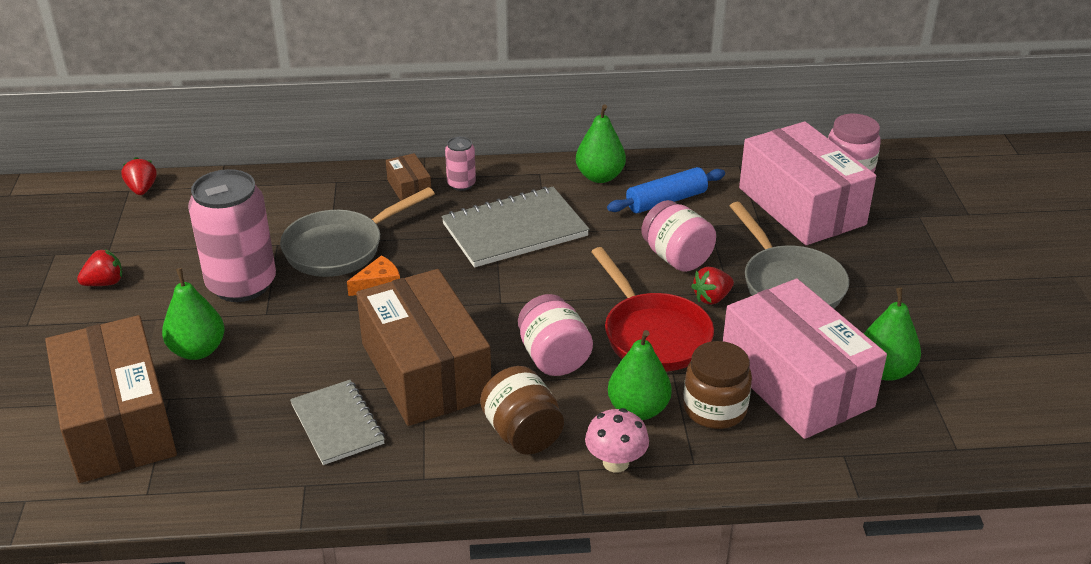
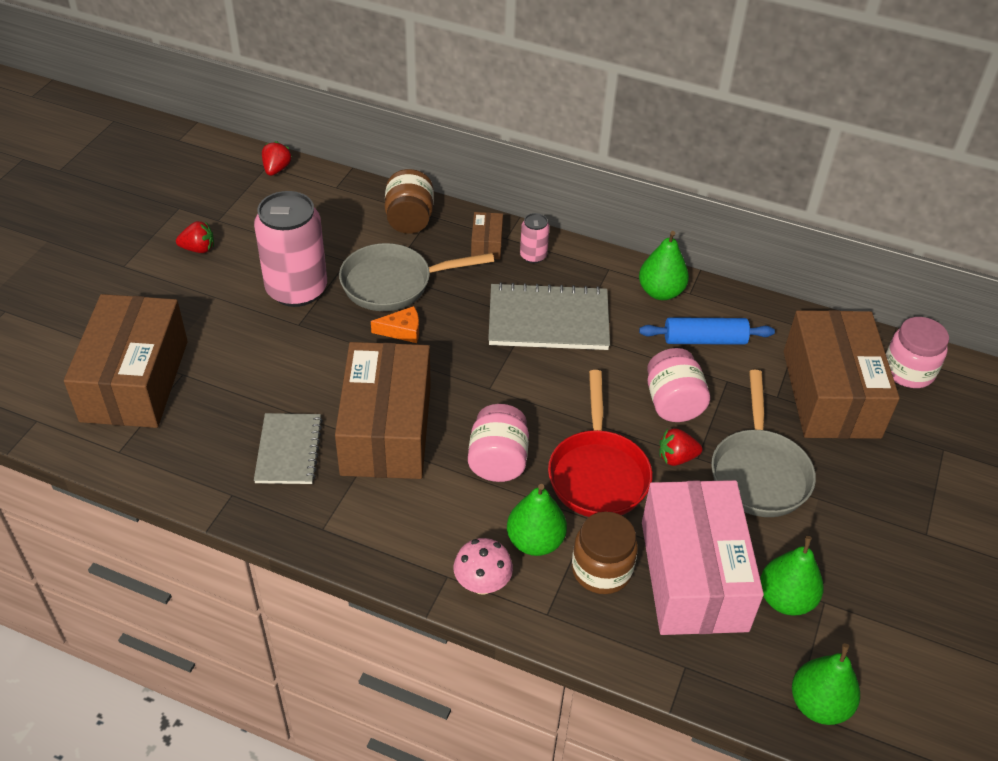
camera: 25 degrees right, 10 degrees up
green pear [162,268,225,360] -> green pear moved to [792,643,860,725]
brown jar [480,366,564,455] -> brown jar moved to [385,169,434,234]
pink box [739,121,876,245] -> brown box [784,310,900,439]

